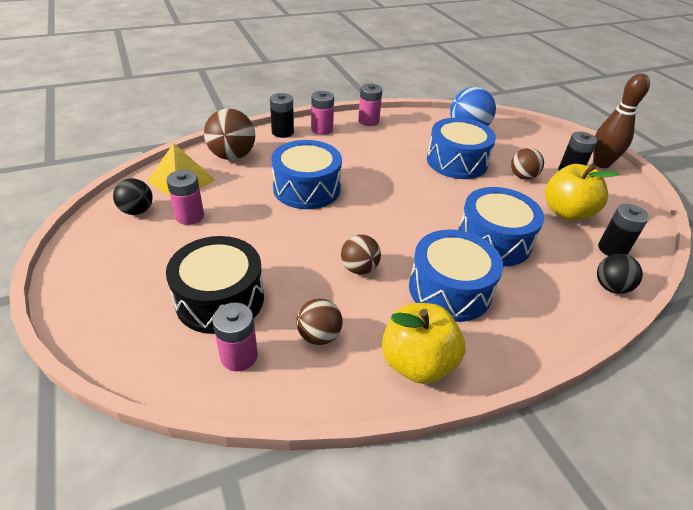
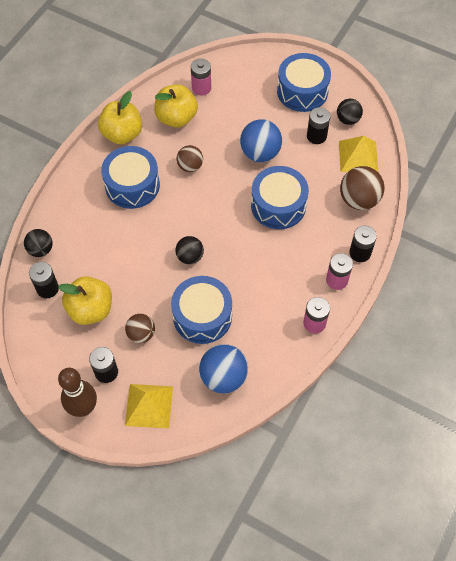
camera: 145 degrees right, 20 degrees up
pink battery [166,170,204,225] -> black battery [307,107,330,144]
black drum [166,236,264,334] -> none
brown ball [296,298,343,345] -> yellow apple [154,84,198,128]
blue drum [458,187,544,266] -> blue drum moved to [277,53,331,112]
none -> yellow pyramid [125,384,173,429]
none -> black ball [175,236,204,264]
none -> blue ball [240,119,282,162]

